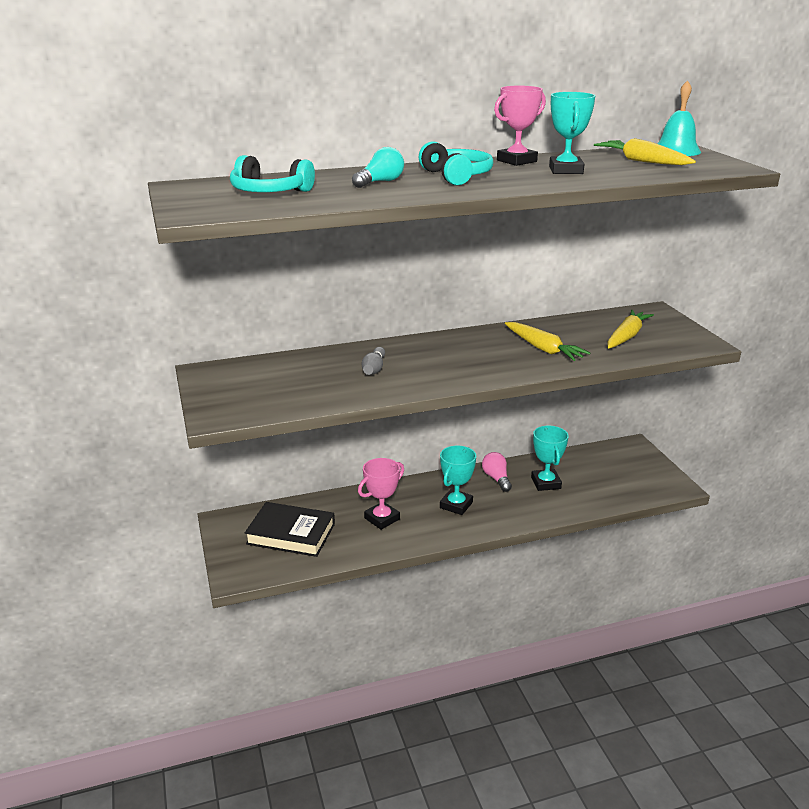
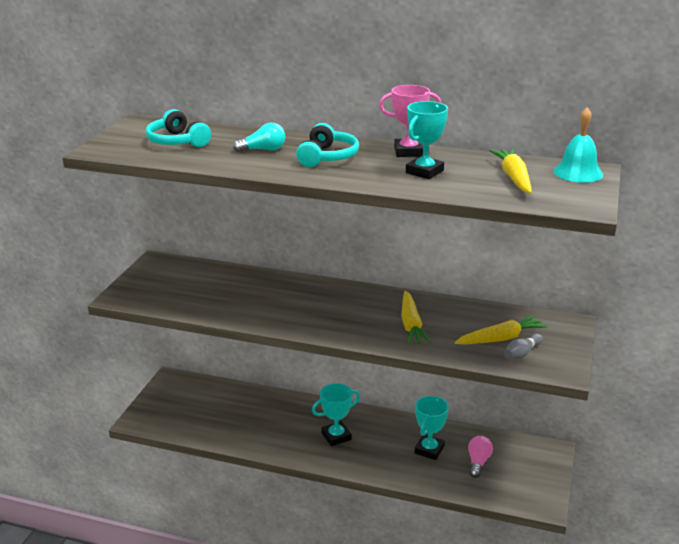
camera: 35 degrees right, 0 degrees up
black book [245,502,335,557] -> none
pink trophy [358,458,404,530] -> none
grey bowling pin [362,347,385,375] -> grey bowling pin moved to [504,334,543,359]
pink light bulb [482,452,512,492] -> pink light bulb moved to [468,436,493,478]

